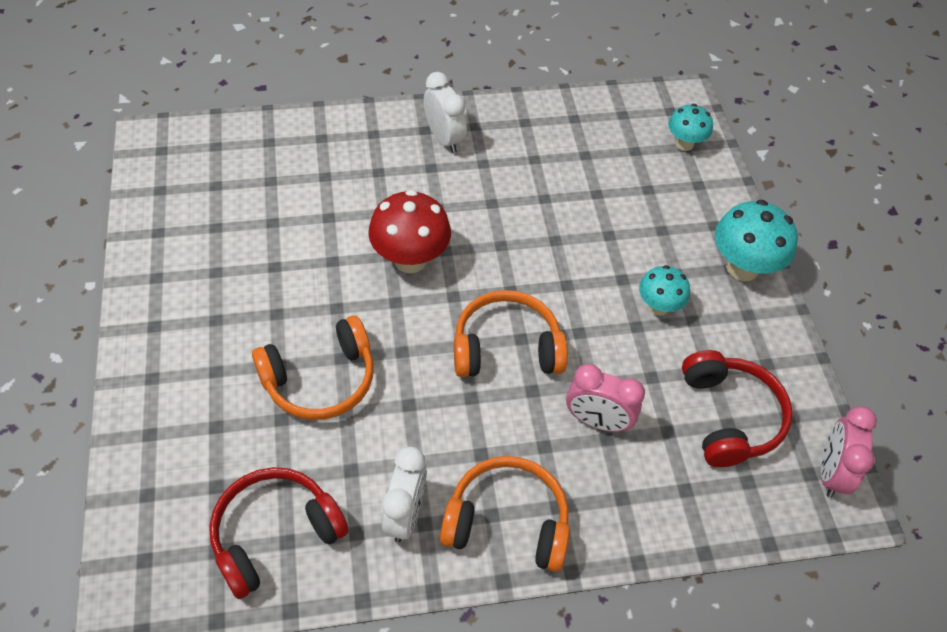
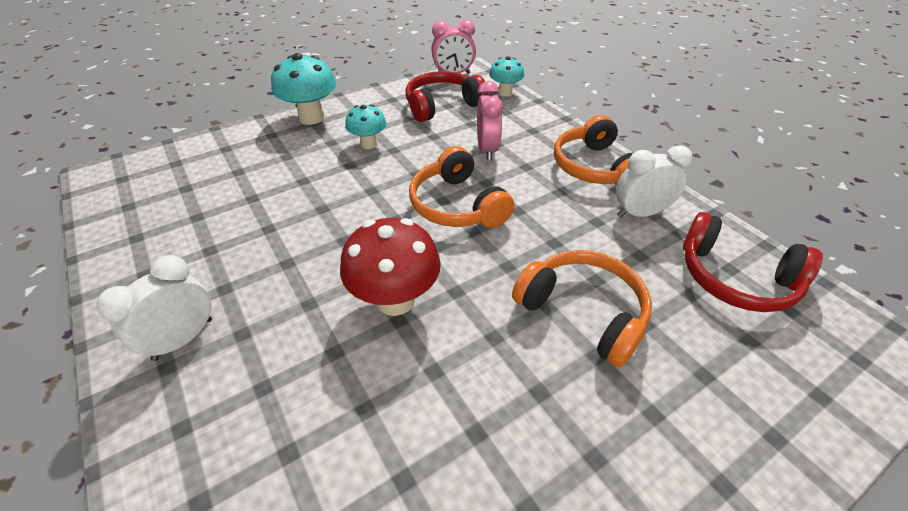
camera: 110 degrees left, 10 degrees down
turquoise mushroom [668,104,713,151] -> turquoise mushroom moved to [489,56,524,97]

